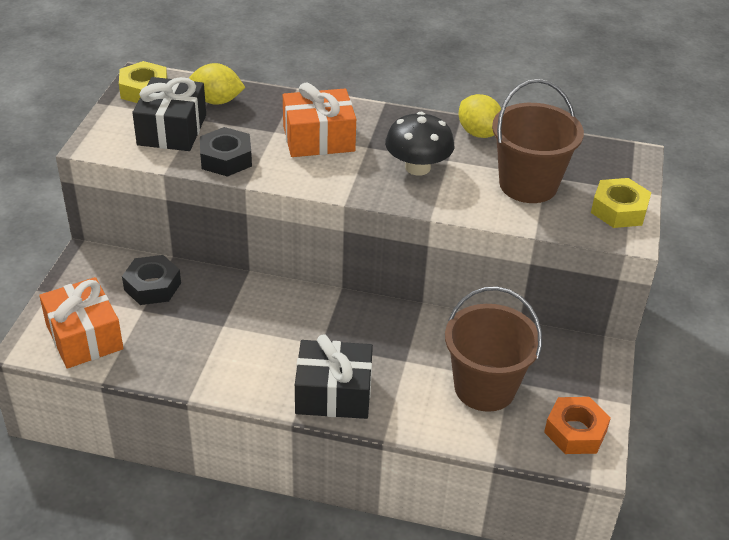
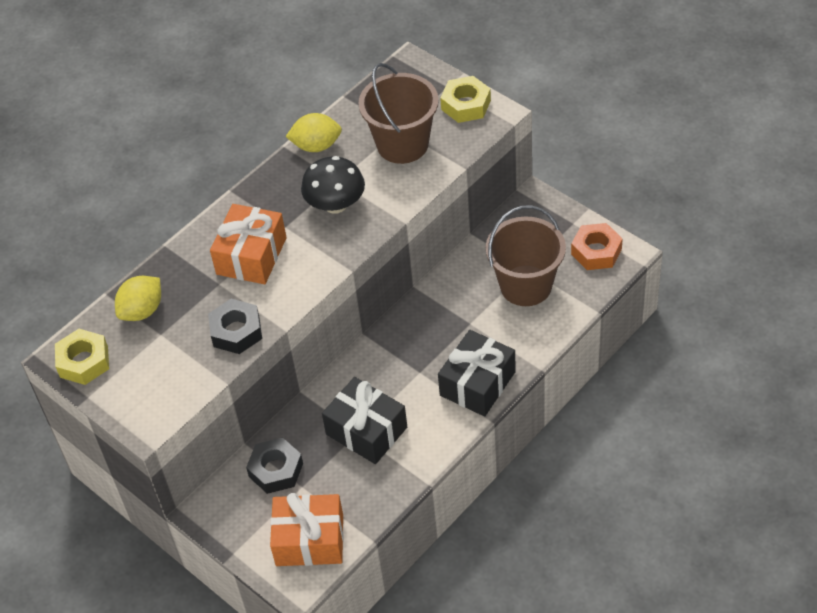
camera: 55 degrees left, 10 degrees up
black gift [132,77,206,151] -> black gift moved to [322,377,407,464]

